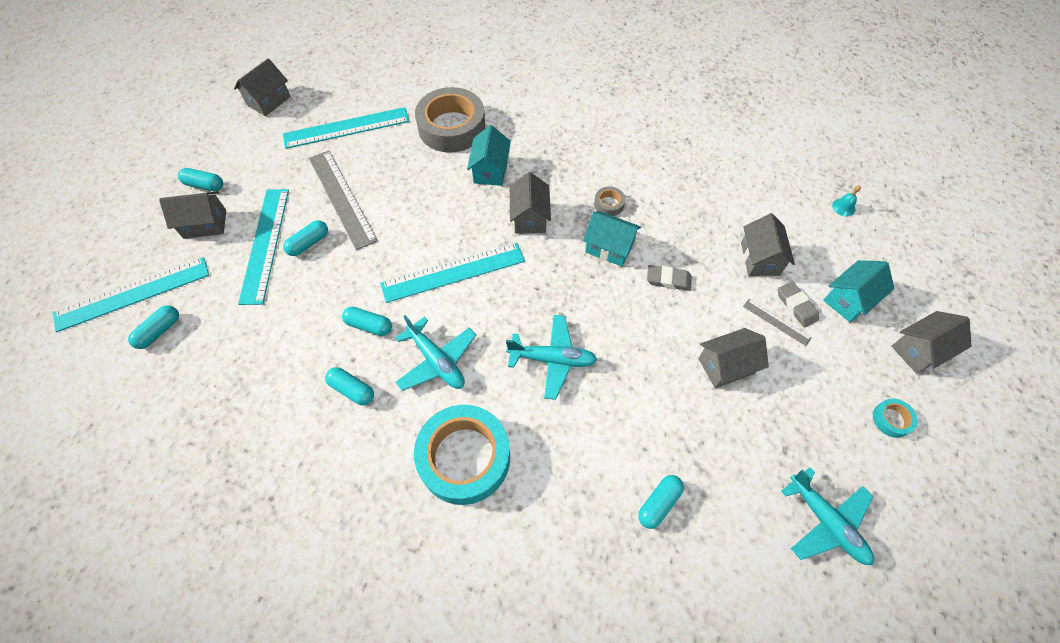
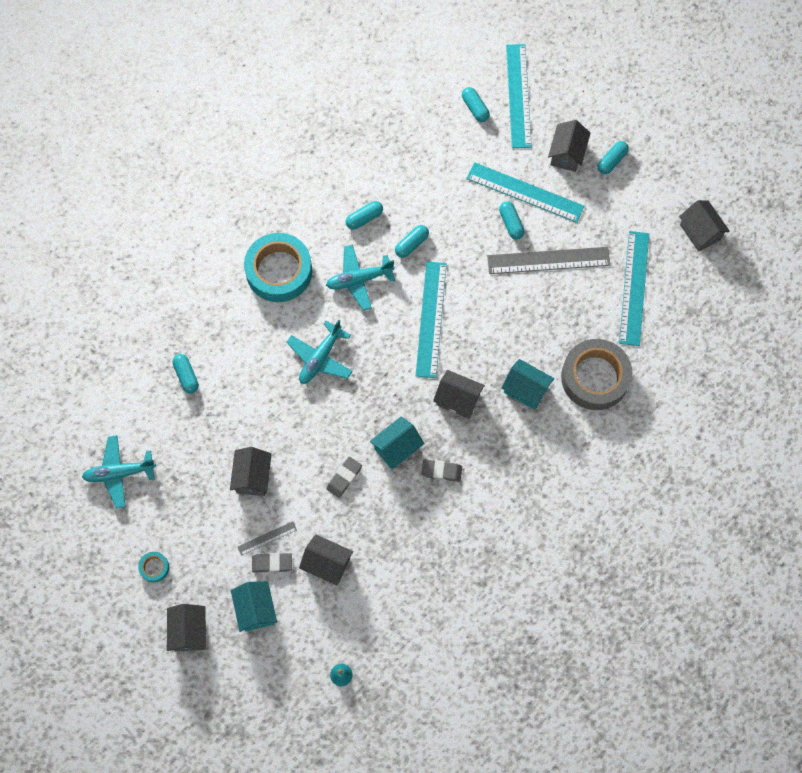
camera: 115 degrees right, 10 degrees up
grey tape [594,187,625,216] -> grey eraser [421,459,462,482]

